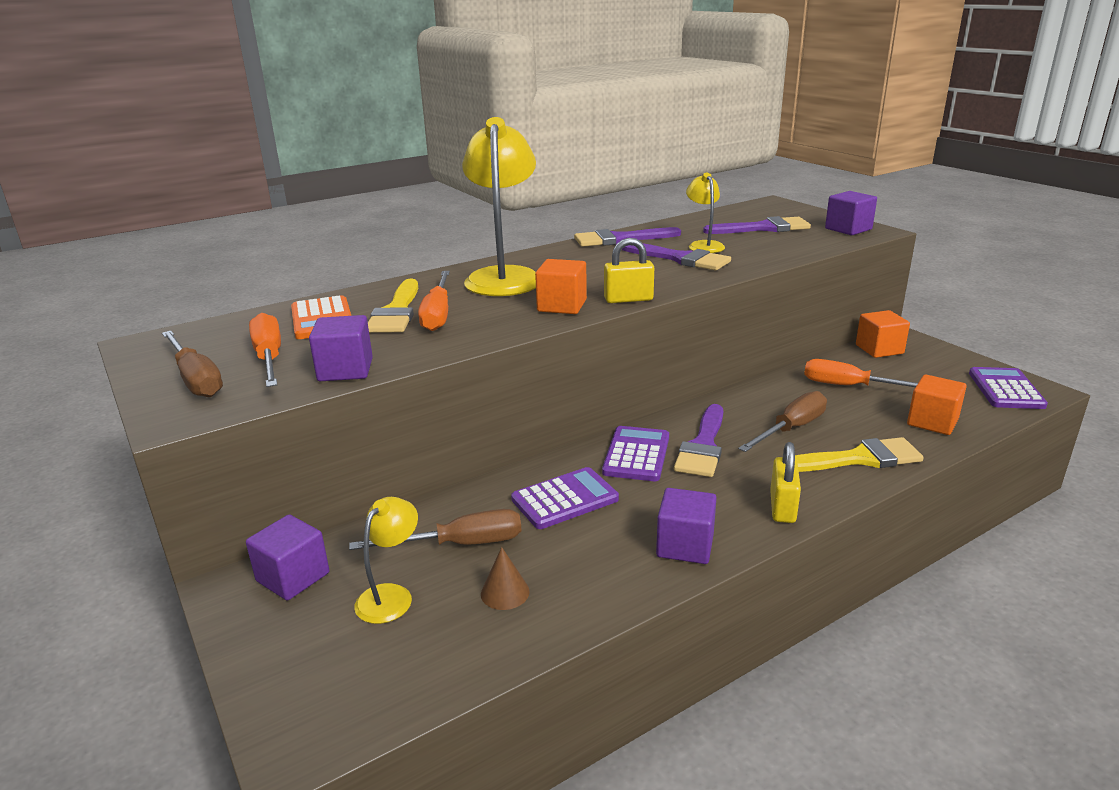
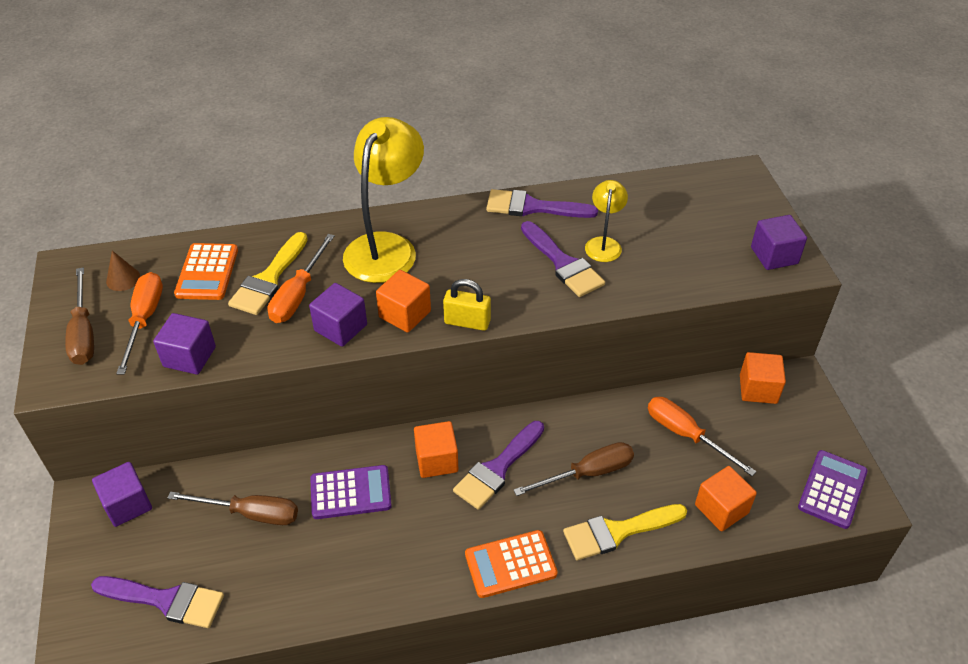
camera: 20 degrees right, 20 degrees up
yellow lamp [354,497,418,624] -> none
brown cone [481,547,530,610] -> brown cone moved to [106,251,140,291]
purple calculator [602,426,669,481] -> orange cube [414,421,458,478]
purple cube [656,488,716,564] -> purple cube moved to [309,283,367,347]
purple brush [703,216,811,234] -> purple brush moved to [91,576,224,628]
yellow padlock [770,442,801,523] -> orange calculator [465,530,558,598]
yellow brush [795,437,924,472] -> yellow brush turned 150 degrees clockwise [563,504,687,560]

